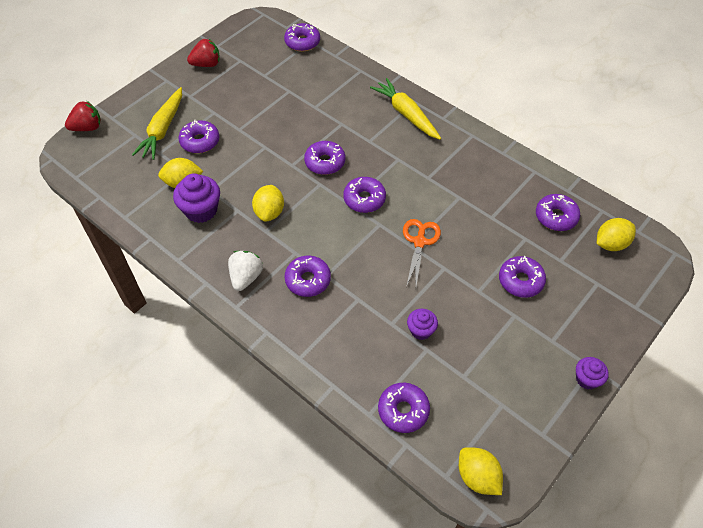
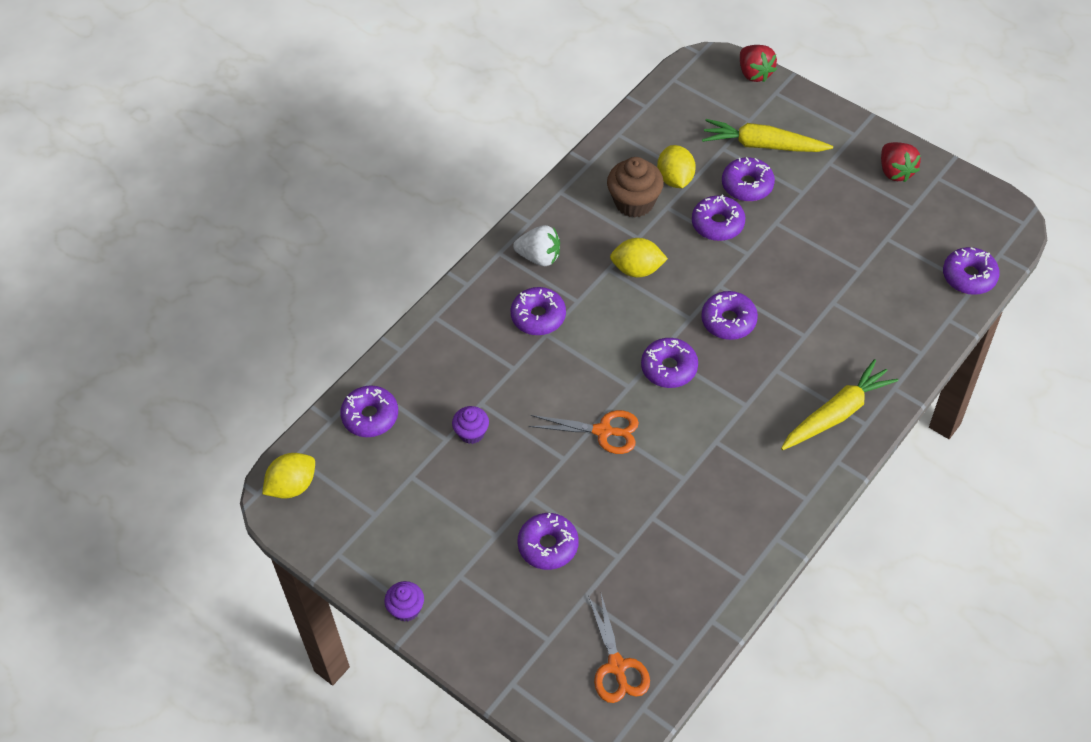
camera: 90 degrees right, 0 degrees up
purple cupcake [173,173,220,223] -> brown cupcake [607,157,664,218]
purple donut [536,194,580,231] -> purple donut moved to [692,195,745,241]
yellow lemon [597,218,636,251] -> orange scissors [588,594,650,703]

